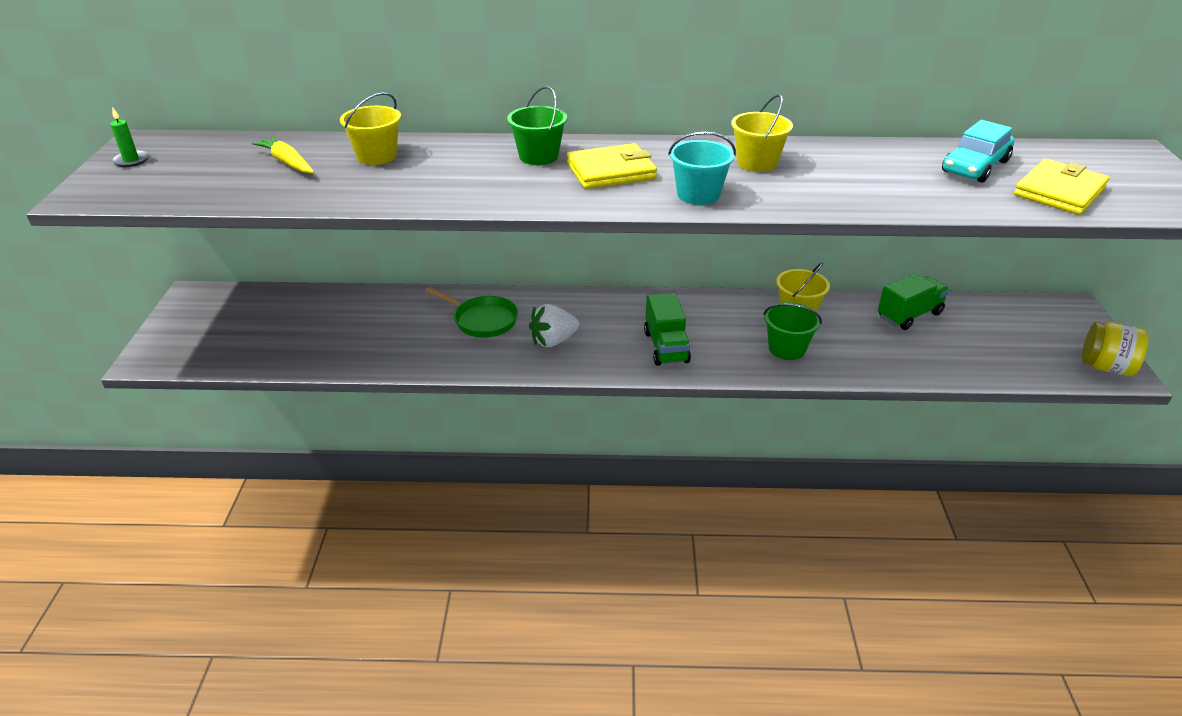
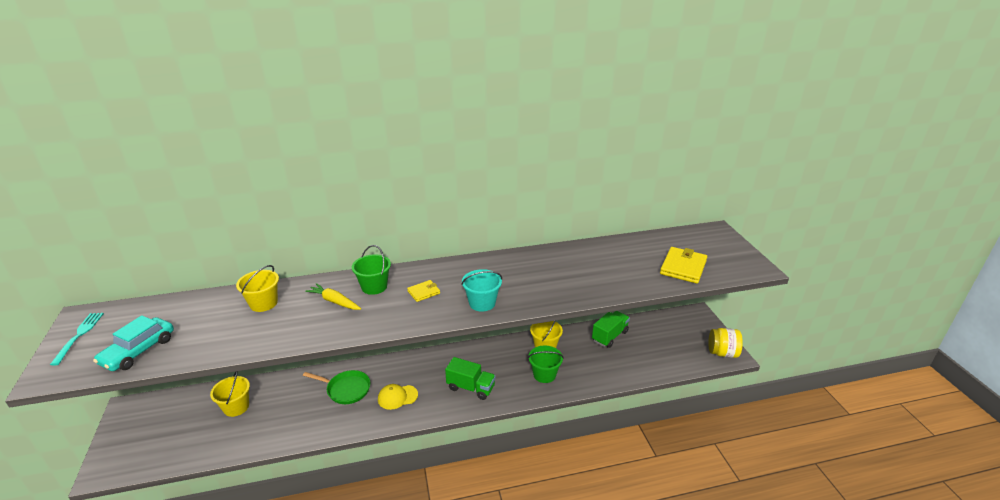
camera: 15 degrees left, 5 degrees down
green candle [110,108,149,167] -> turquoise fork [50,313,104,366]
yellow carrot [252,136,314,173] -> yellow carrot moved to [305,283,361,310]
white strawberry [529,304,579,347] -> yellow cap [378,384,418,410]
yellow wallet [567,143,657,189] -> yellow wallet [407,280,440,302], size x0.55
green truck [644,293,691,366] -> green truck turned 45 degrees counterclockwise [445,357,496,400]
yellow bucket [731,94,793,172] -> yellow bucket moved to [210,371,250,417]
turquoise car [942,120,1014,182] -> turquoise car moved to [93,315,174,371]

